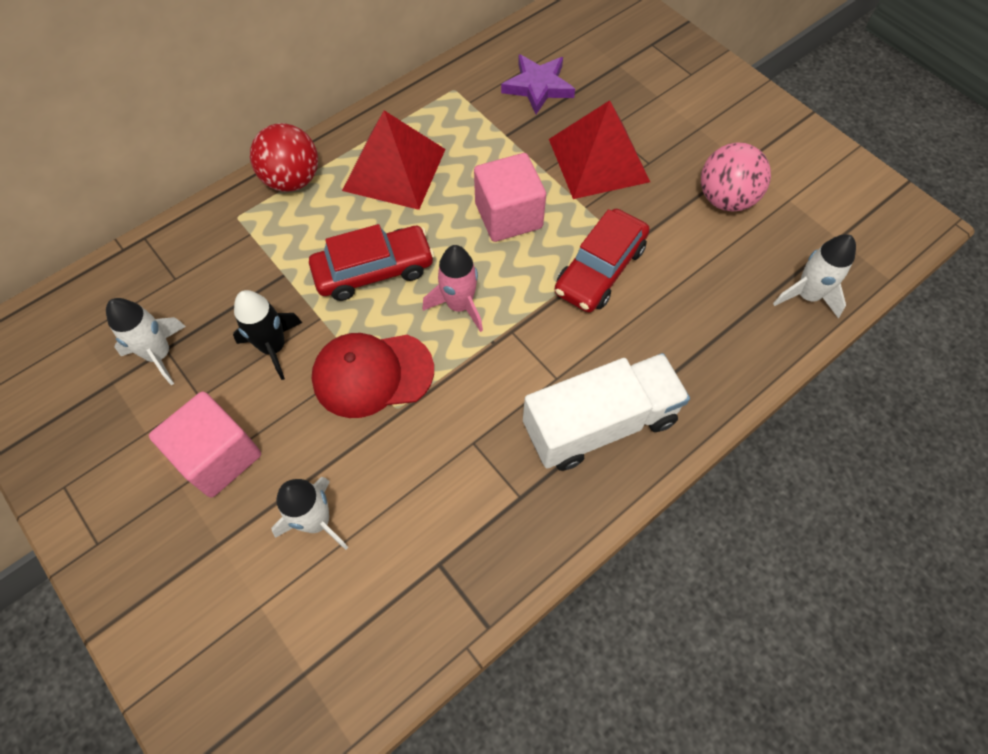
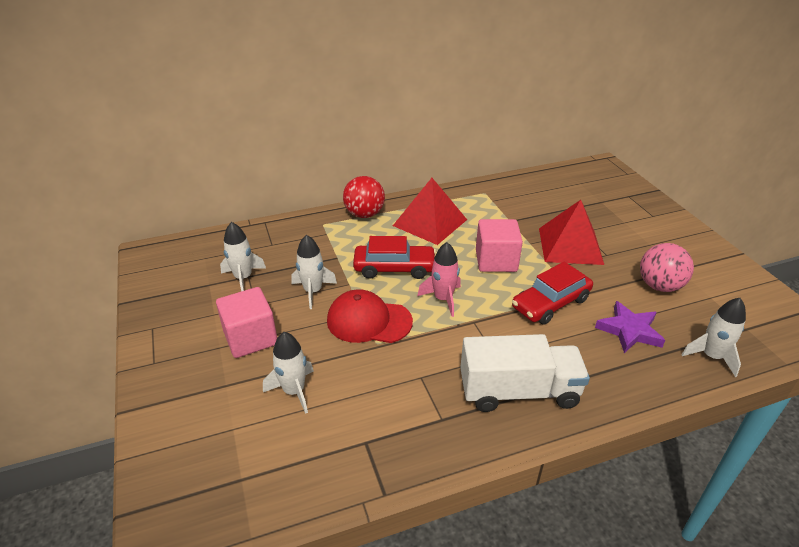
camera: 20 degrees right, 25 degrees down
black rocket [233,290,302,380] -> white rocket [292,235,337,309]
purple star [501,54,575,114] -> purple star moved to [595,301,665,353]

